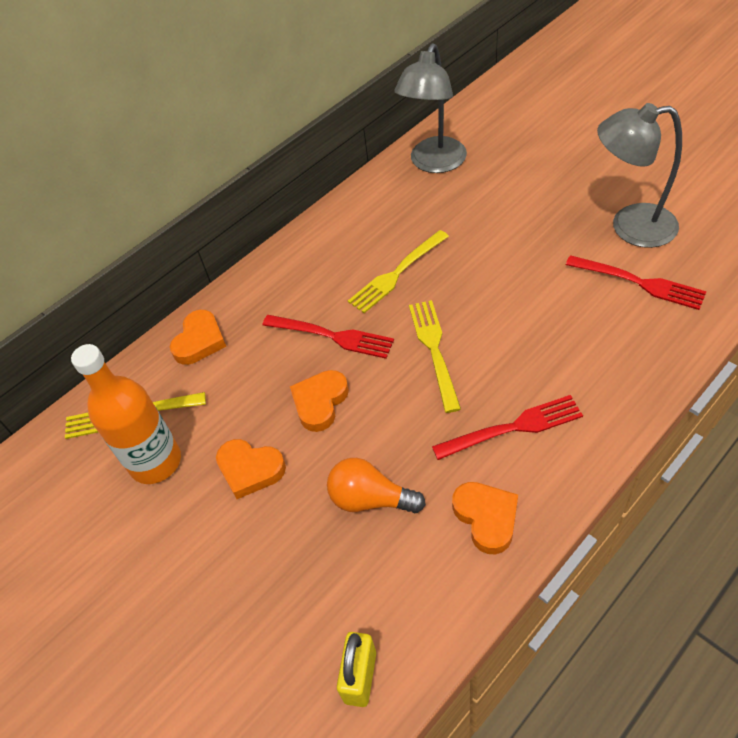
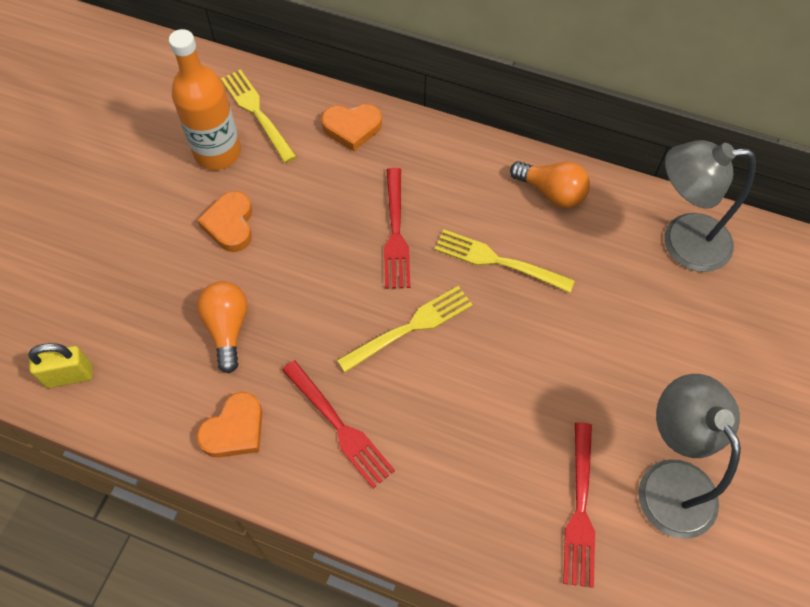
camera: 60 degrees right, 10 degrees up
orange heart [290,370,349,432] -> none
none -> orange light bulb [510,161,590,208]

